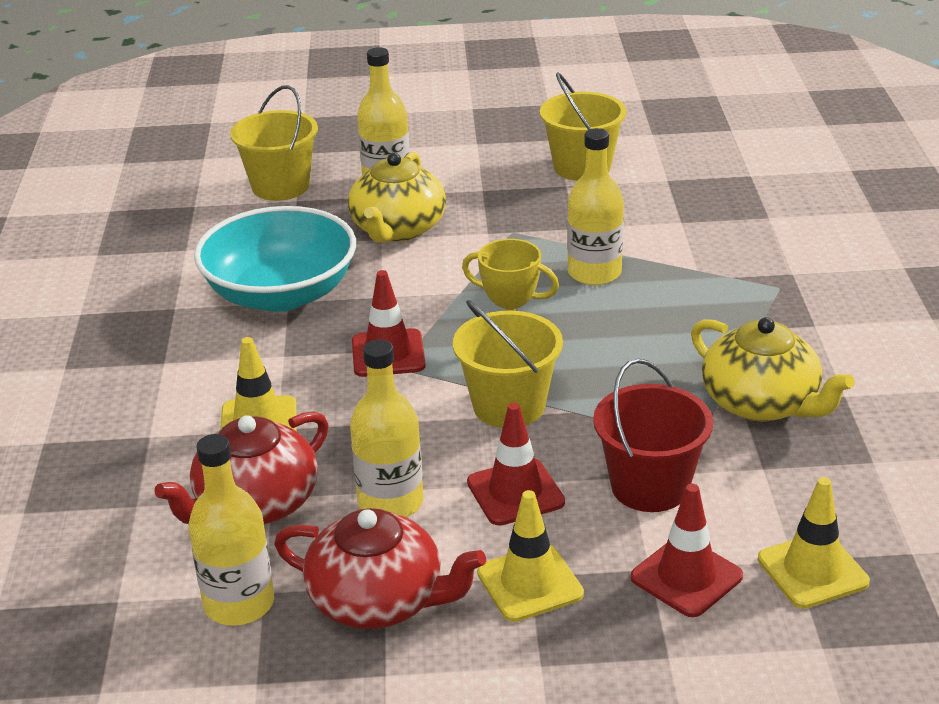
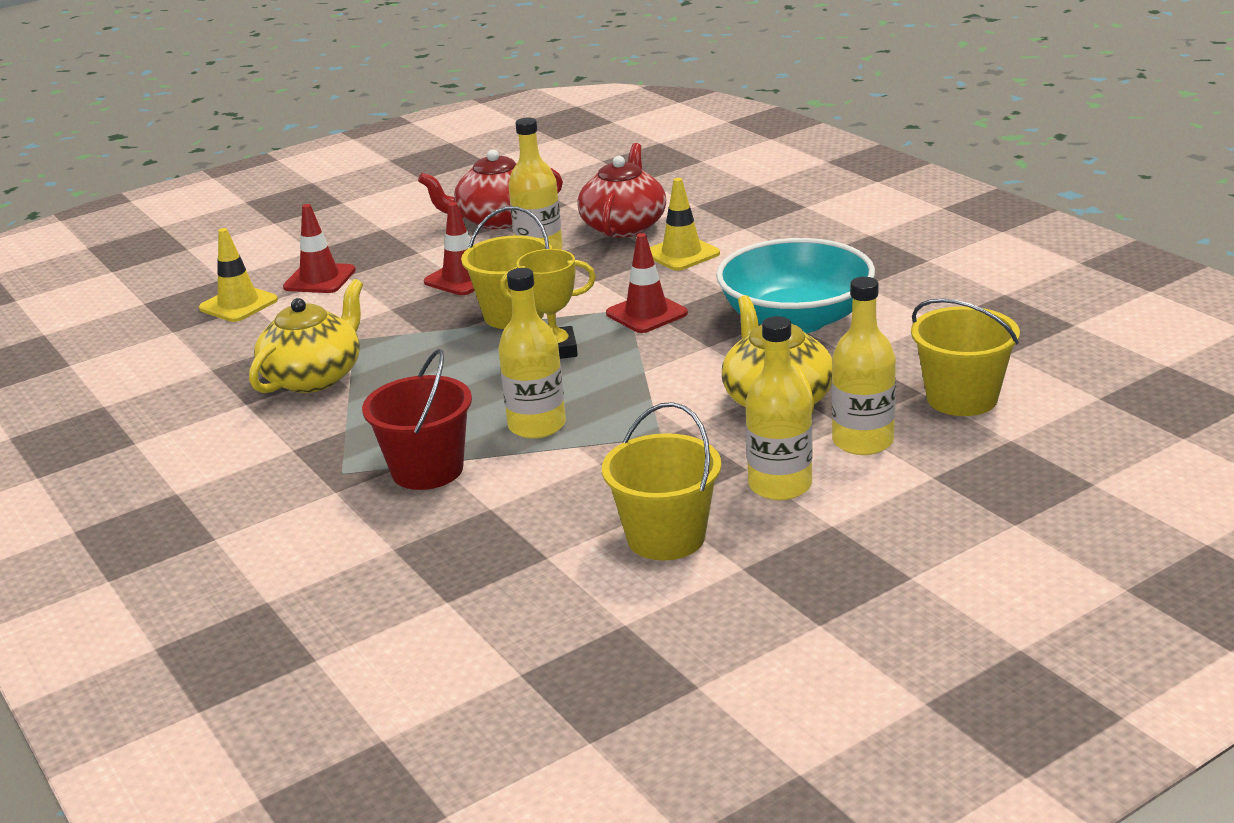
camera: 150 degrees right, 5 degrees down
yellow bottle [188,434,274,626] -> yellow bottle moved to [745,316,813,500]
yellow traffic cone [477,490,584,622] -> none
red bucket [593,359,713,512] -> red bucket moved to [362,349,472,490]
yellow teapot [691,317,855,421] -> yellow teapot turned 105 degrees clockwise [249,279,363,393]

